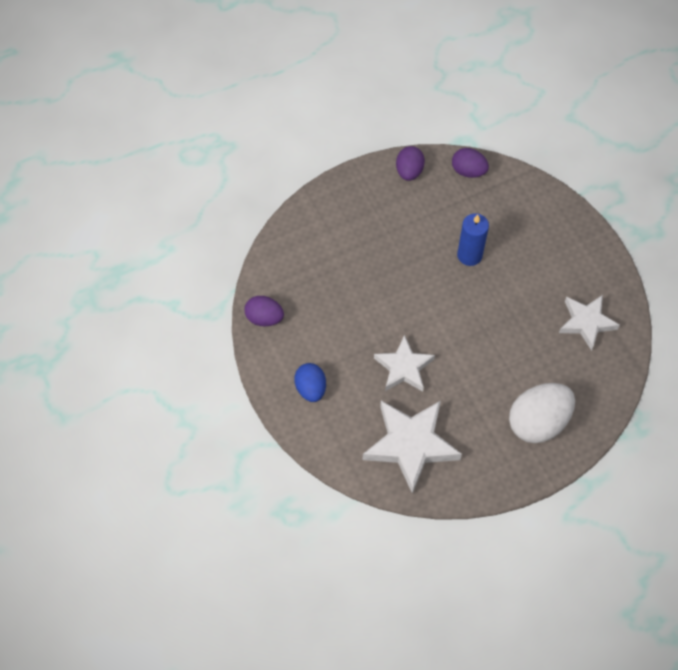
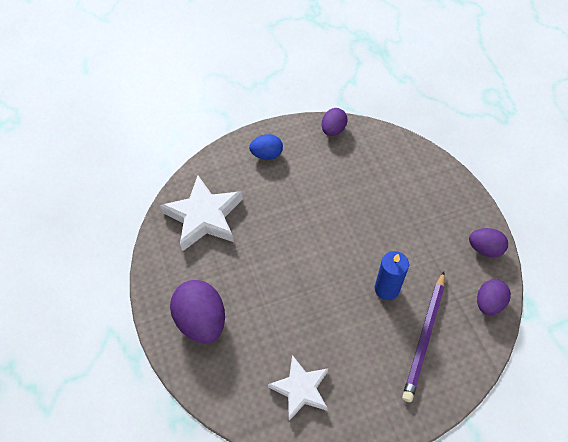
camera: 100 degrees right, 5 degrees down
white star [374,335,435,392] -> none
white egg [509,383,575,443] -> purple egg [170,280,225,344]
none -> purple pencil [402,272,445,402]

